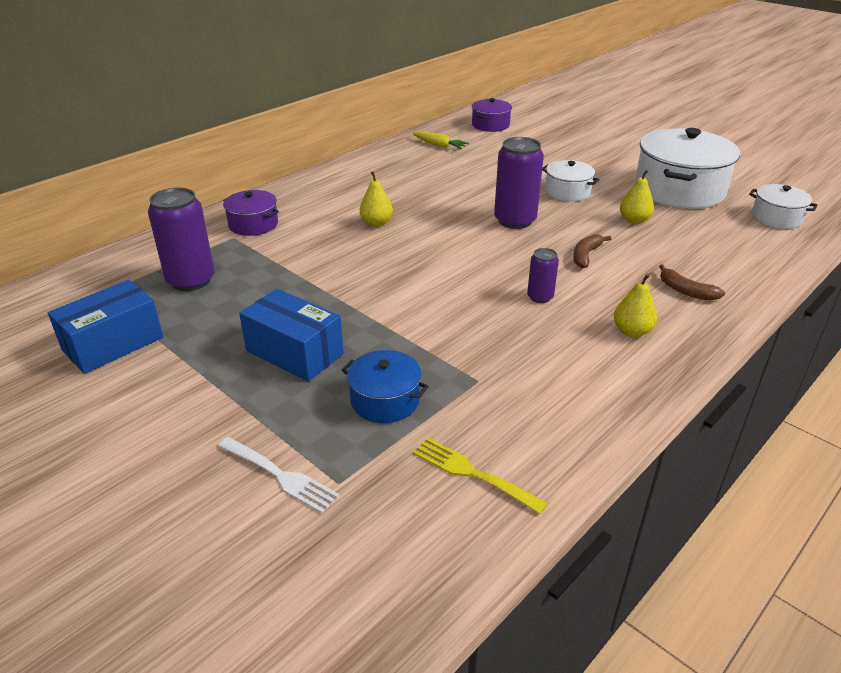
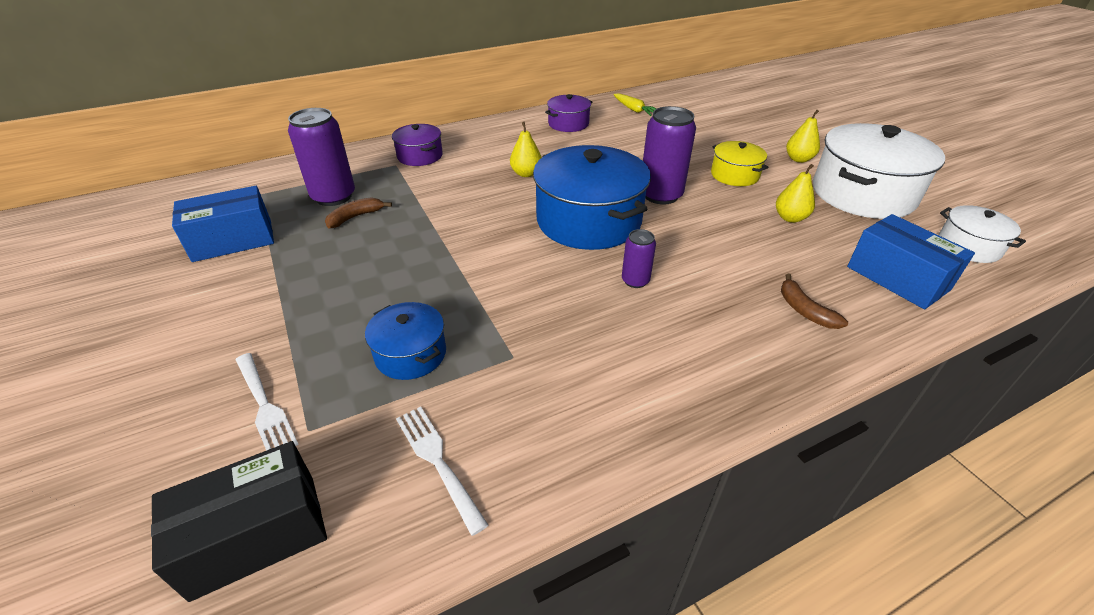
camera: 20 degrees right, 5 degrees up
blue box [239,289,344,382] -> blue box moved to [847,214,975,309]
yellow fork [413,438,548,514] -> white fork [396,407,488,536]
purple pot [472,98,512,132] -> purple pot moved to [545,94,592,132]
white pot [542,160,600,201] -> yellow pot [711,141,768,186]
brown banana [573,234,611,268] -> brown banana moved to [325,197,392,228]
yellow pear [614,274,657,337] -> yellow pear moved to [786,110,820,163]
none -> black box [151,441,327,602]
none -> blue pot [533,145,651,250]

